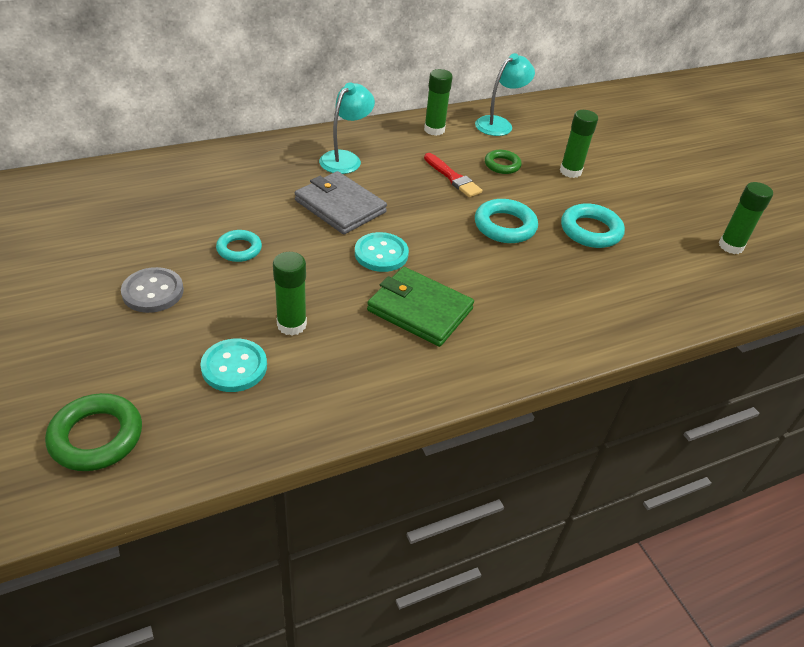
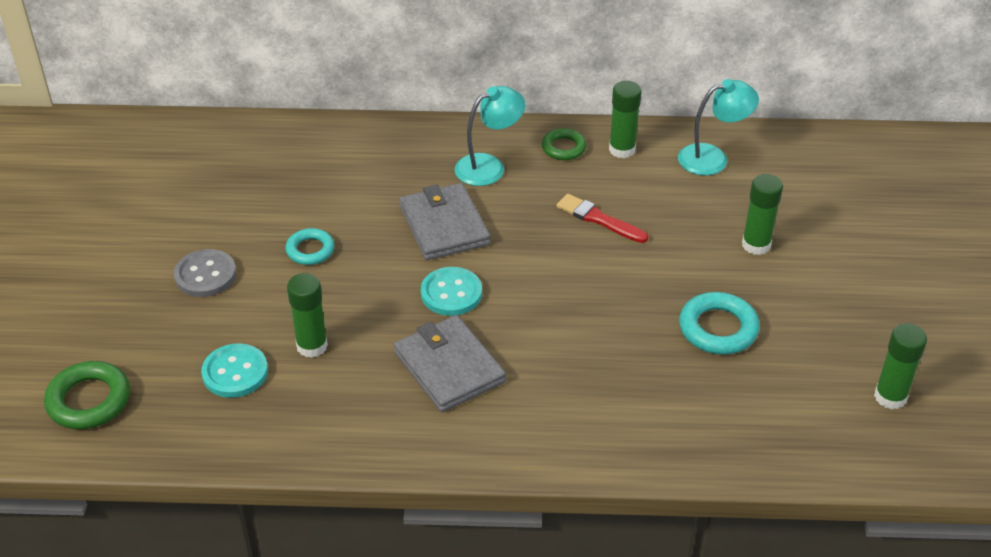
camera: 30 degrees right, 0 degrees up
green wallet [367,267,474,347] -> grey wallet [394,315,506,412]
red brush [424,153,482,197] -> red brush turned 135 degrees clockwise [556,194,648,243]
turquoise ring [475,199,538,243] -> none
green ring [485,150,522,174] -> green ring moved to [542,128,586,160]

